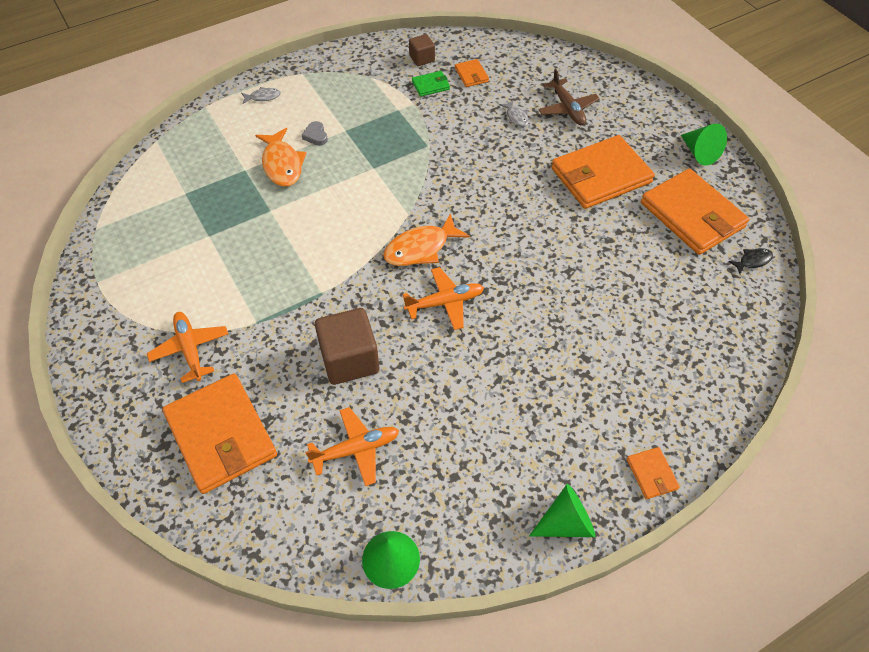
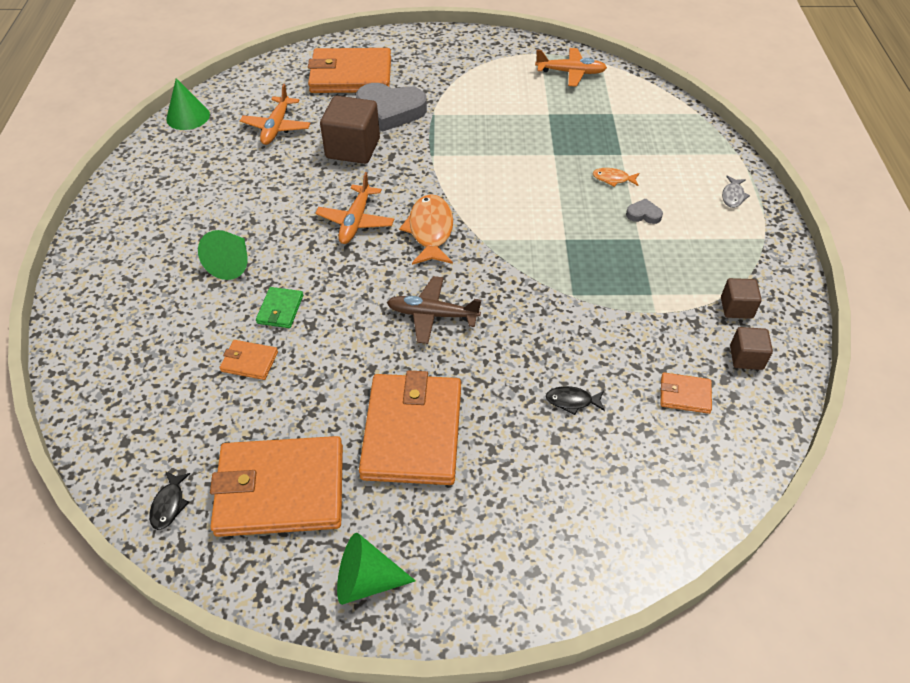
camera: 120 degrees right, 5 degrees down
orange plane [147,312,228,383] -> orange plane moved to [535,48,607,87]
orange fish [255,128,306,187] -> orange fish [593,168,639,187], size x0.51
green wallet [412,71,450,97] -> green wallet moved to [256,287,303,328]
grey fish [499,100,529,127] -> black fish [546,386,605,415]
green cone [529,484,595,537] -> green cone moved to [198,230,248,280]
brown plane [538,69,600,125] -> brown plane moved to [387,276,481,344]
orange wallet [627,447,680,499] -> orange wallet moved to [220,340,278,380]
none -> grey heart [356,83,427,132]
none -> brown cube [721,278,762,319]

